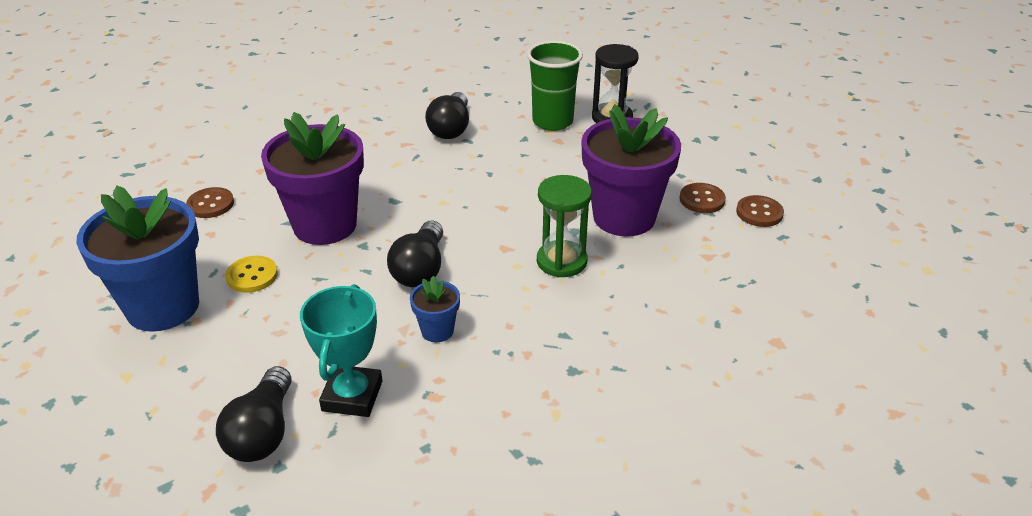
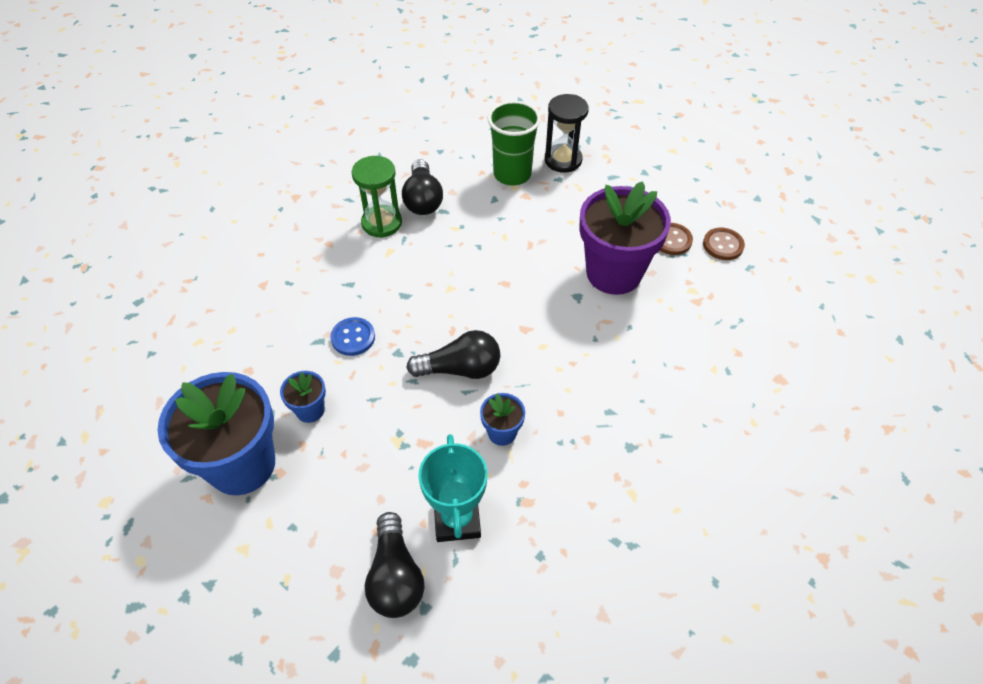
camera: 15 degrees left, 15 degrees up
brown button [186,187,234,218] -> none
yellow button [225,256,278,293] -> blue flower pot [280,371,326,423]
purple flower pot [261,112,364,245] -> blue button [330,317,375,356]
black light bulb [387,220,443,287] -> black light bulb turned 90 degrees counterclockwise [406,330,500,379]
green hourglass [537,175,592,277] -> green hourglass moved to [351,156,402,238]

